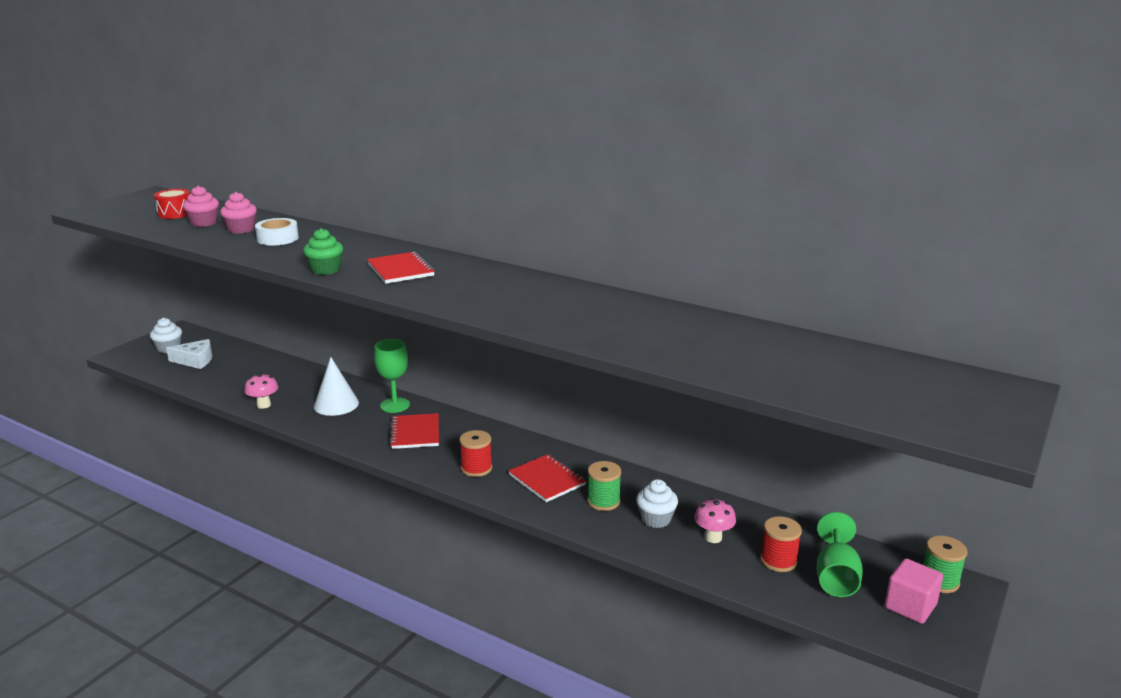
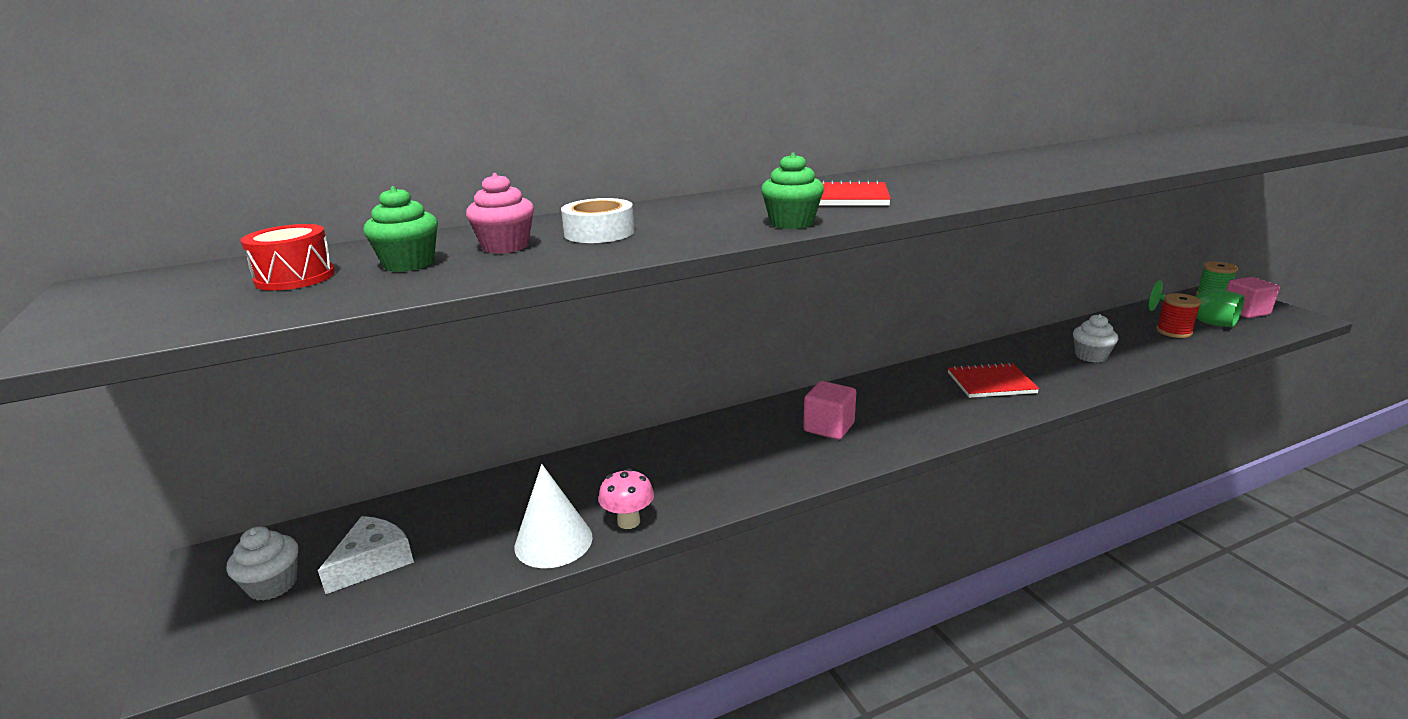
camera: 55 degrees left, 0 degrees up
pink cupcake [183,186,219,227] -> green cupcake [363,186,438,272]
white cone [314,357,359,416] -> white cone moved to [514,464,593,568]
green goblet [374,339,410,413] -> none
red notebook [390,413,439,449] -> pink cube [803,381,856,440]
red spool [459,430,492,477] -> none
green spool [587,461,621,511] -> none
pink mushroom [694,498,736,543] -> none

